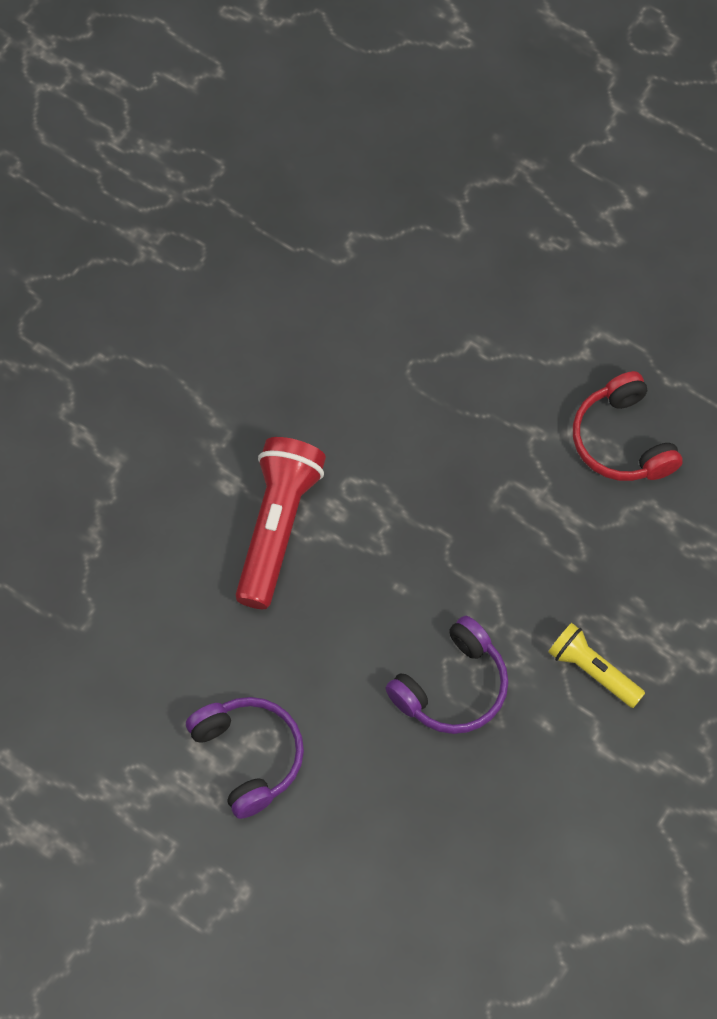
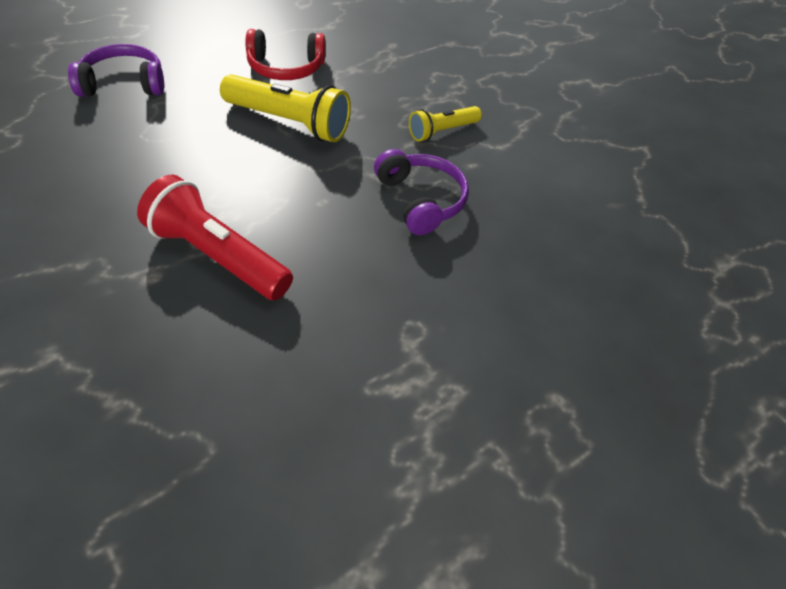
camera: 75 degrees left, 15 degrees down
purple headphones [186,697,304,819] -> purple headphones moved to [68,44,164,97]
none -> yellow flashlight [220,74,351,142]

